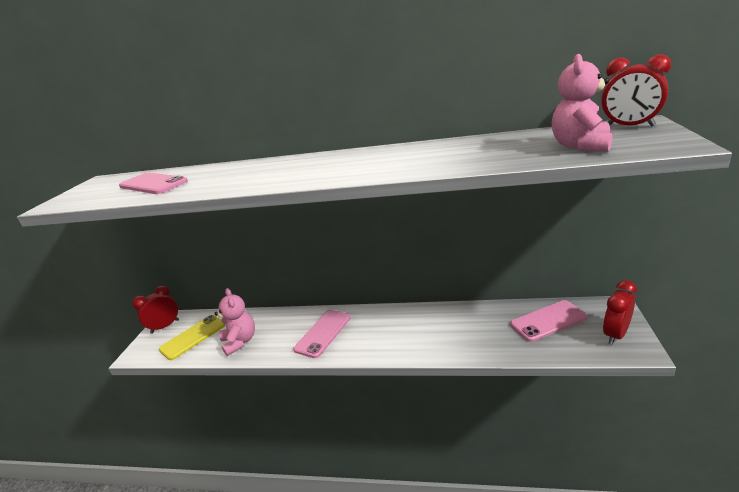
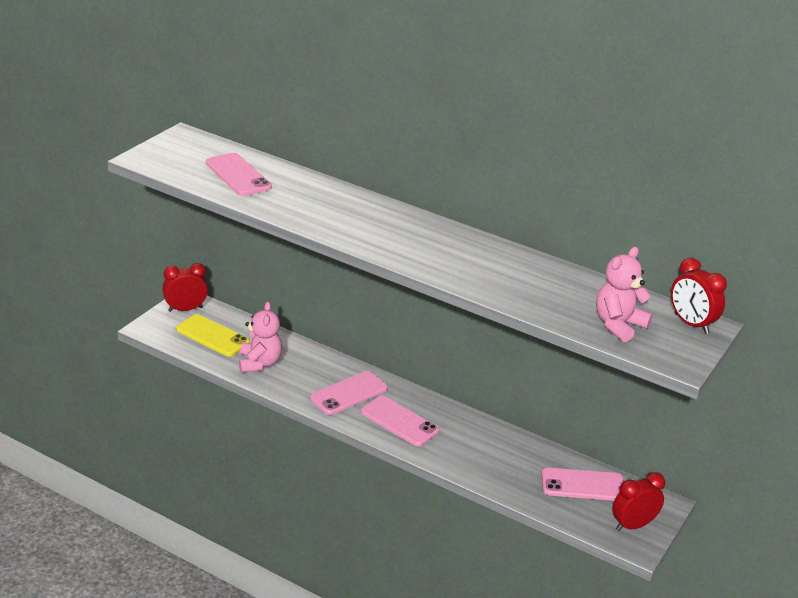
camera: 15 degrees right, 5 degrees up
yellow phone [159,315,226,360] -> yellow phone turned 60 degrees clockwise [176,314,250,356]
none -> pink phone [361,395,439,446]

